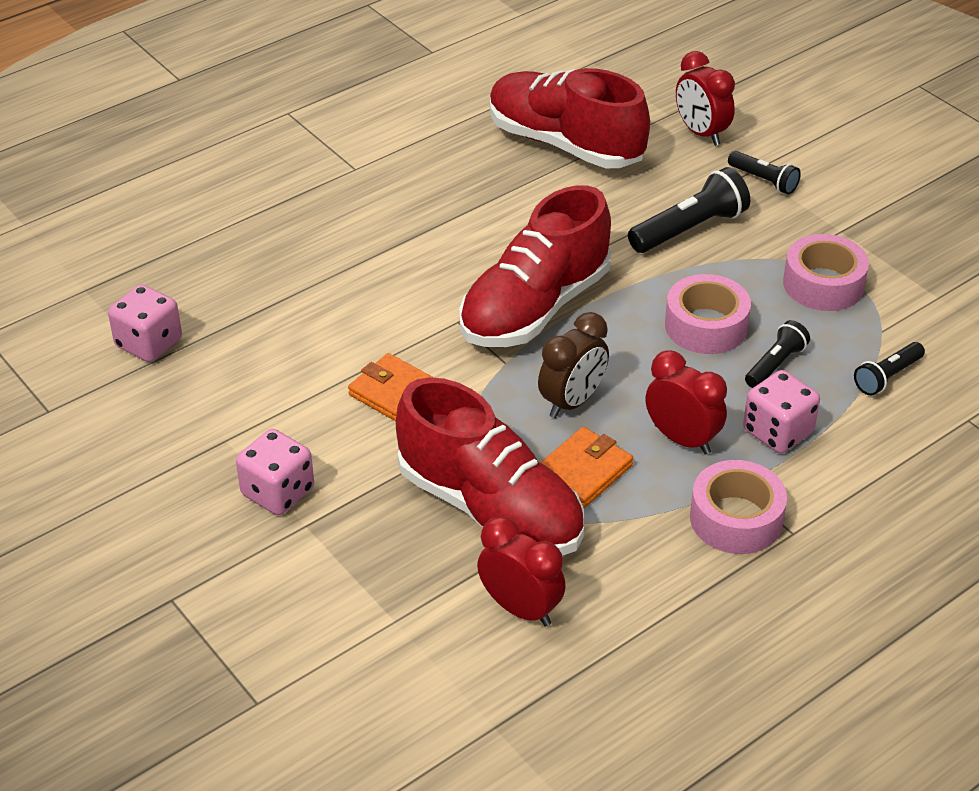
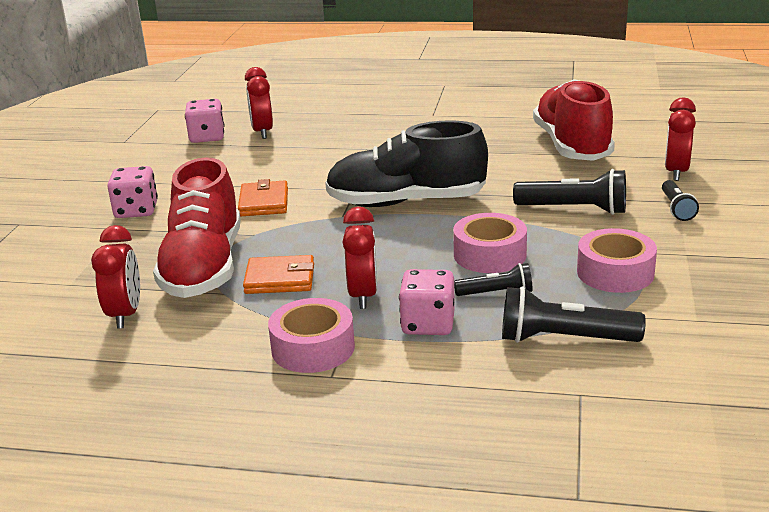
camera: 50 degrees right, 15 degrees down
red shoe [459,185,611,347] -> black shoe [325,120,488,207]
brown clock [538,312,609,418] -> none
black flashlight [854,342,925,396] -> black flashlight [502,286,646,343], size x1.66
none -> red clock [245,67,273,139]

